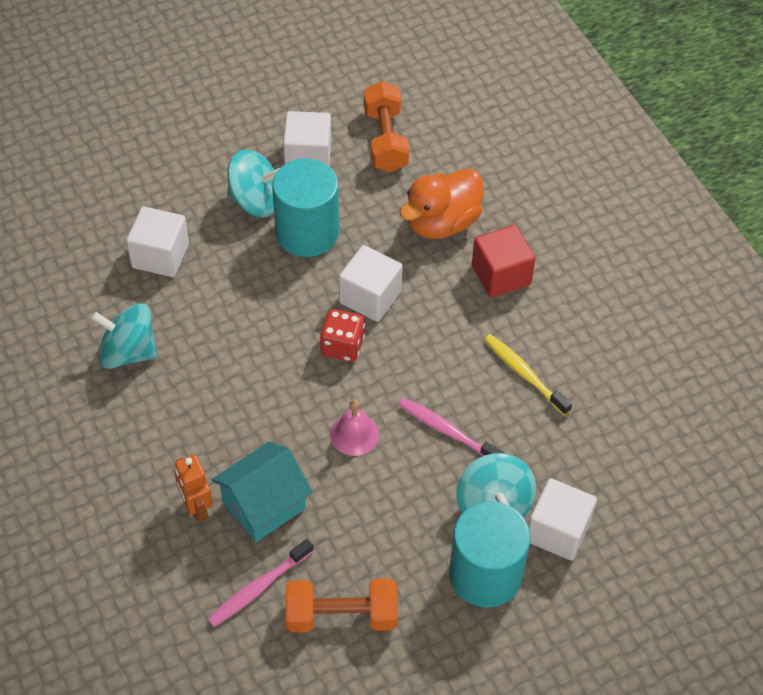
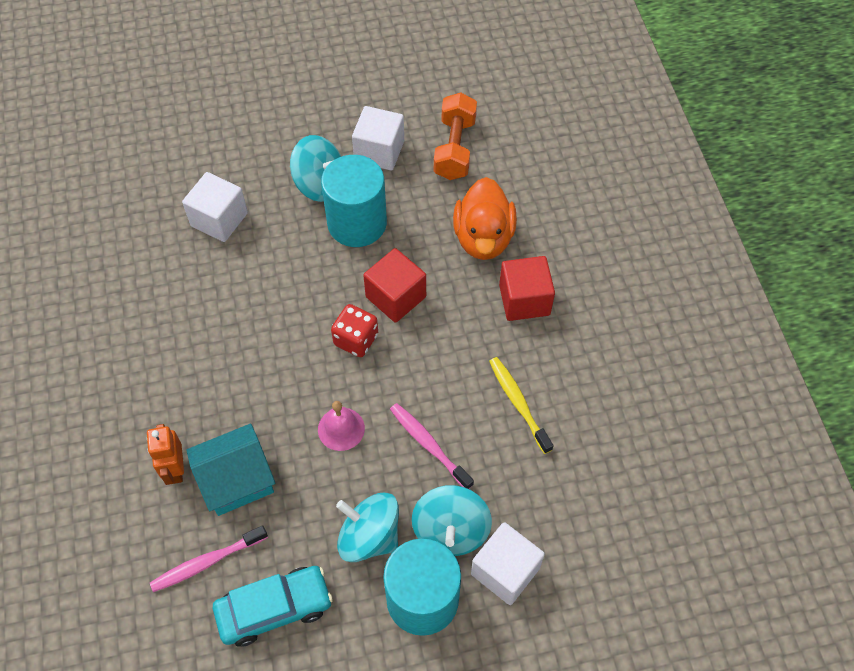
camera: 15 degrees right, 5 degrees up
turquoise spinning top [91,303,158,369] -> turquoise spinning top moved to [336,493,399,562]
orange dumbbell [285,579,398,633] -> turquoise car [213,566,333,647]
white cube [339,245,403,322] -> red cube [363,248,426,323]
orange duck [399,168,483,239] -> orange duck turned 60 degrees counterclockwise [453,177,517,260]

